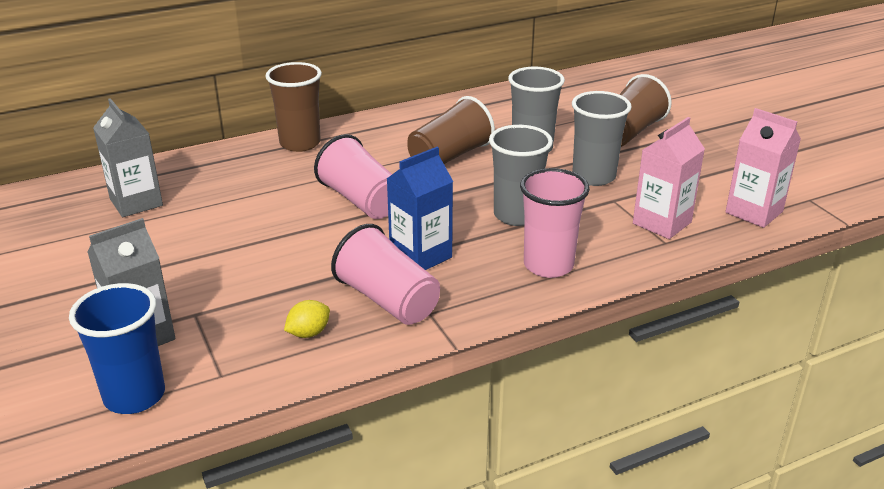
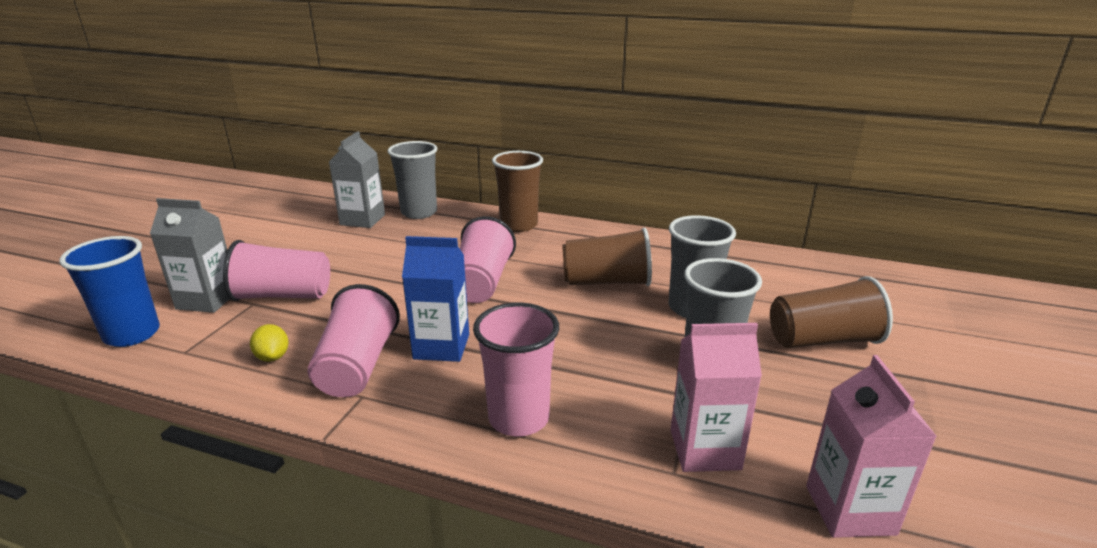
camera: 45 degrees right, 5 degrees down
yellow lemon [284,300,330,338] -> yellow lemon turned 60 degrees clockwise [250,324,289,362]
grey cup [489,125,553,226] -> grey cup moved to [387,141,437,219]
none -> pink cup [223,240,330,301]

